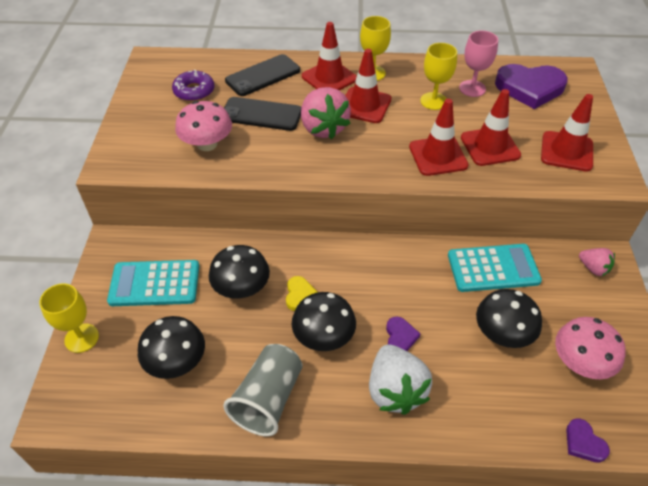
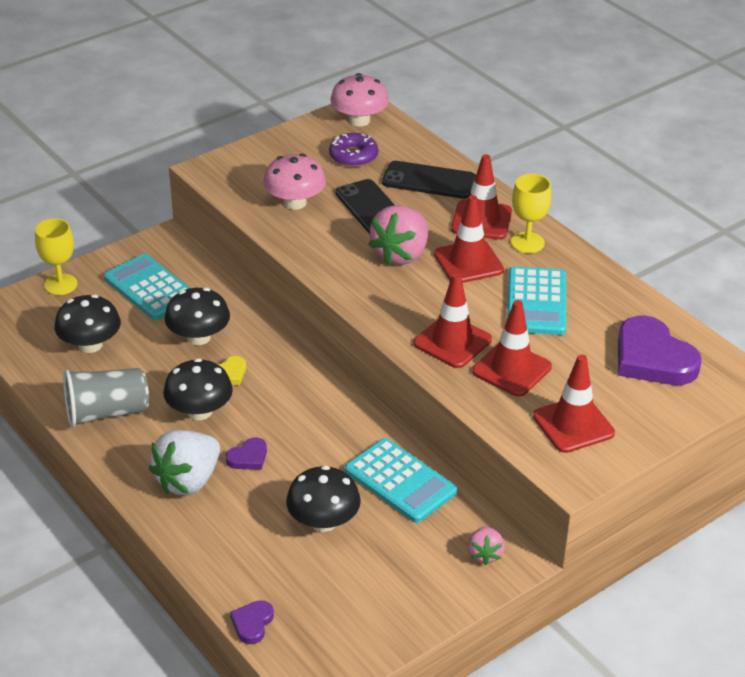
camera: 50 degrees right, 10 degrees down
yellow goblet [420,43,457,110] -> turquoise calculator [507,266,566,335]
pink goblet [459,31,498,97] -> none
pink mushroom [555,317,626,379] -> pink mushroom moved to [330,73,389,127]

